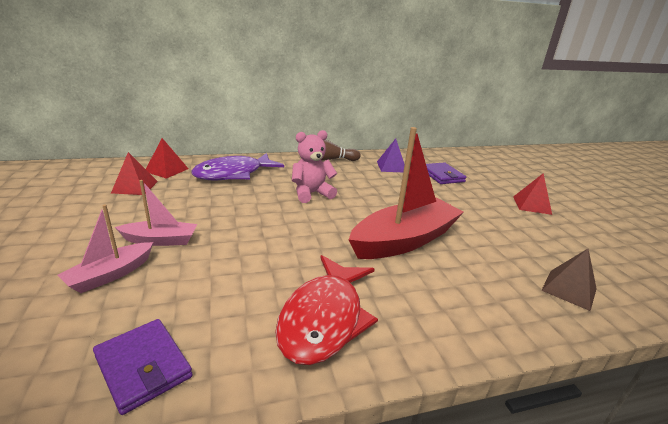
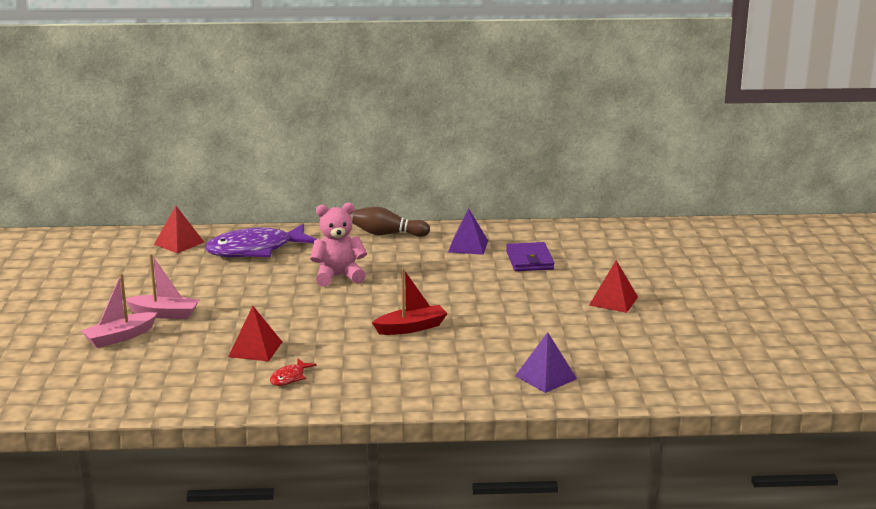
camera: 15 degrees right, 5 degrees down
purple wallet [93,319,193,415] -> none
red pyramid [111,152,158,195] -> red pyramid moved to [228,306,282,361]
red fish [275,255,378,365] -> red fish [270,359,317,386], size x0.41
red boat [349,127,464,259] -> red boat [372,268,448,335], size x0.52
brown pyramid [541,249,597,311] -> purple pyramid [515,332,577,393]

